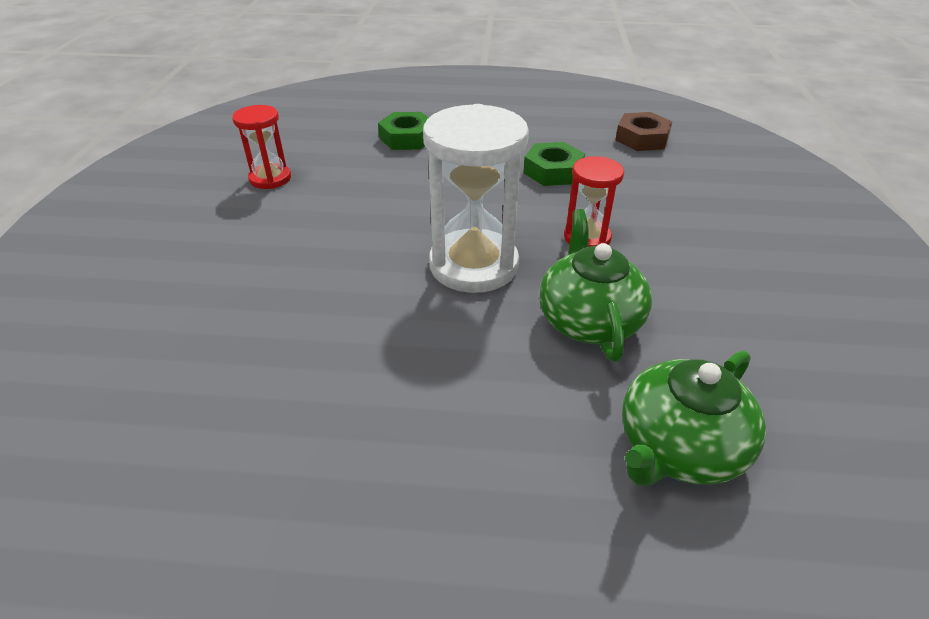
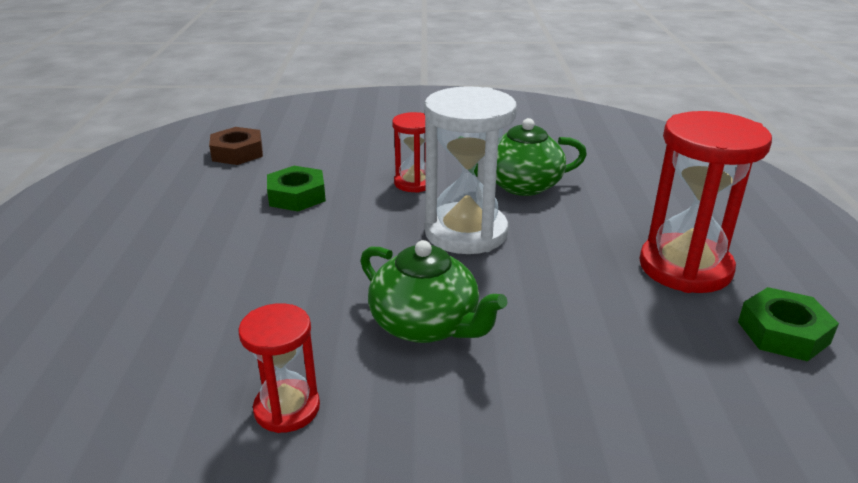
camera: 95 degrees left, 10 degrees down
green nut [378,112,428,150] -> green nut moved to [738,287,839,361]
green teapot [622,350,766,486] -> green teapot moved to [360,240,507,343]
none -> red hourglass [639,111,772,293]

